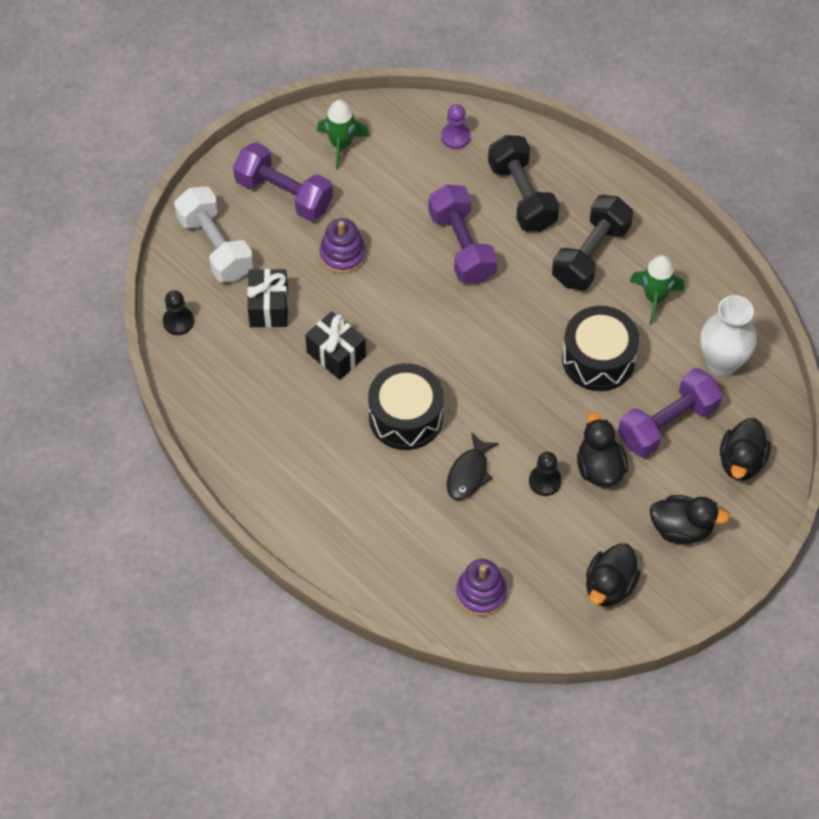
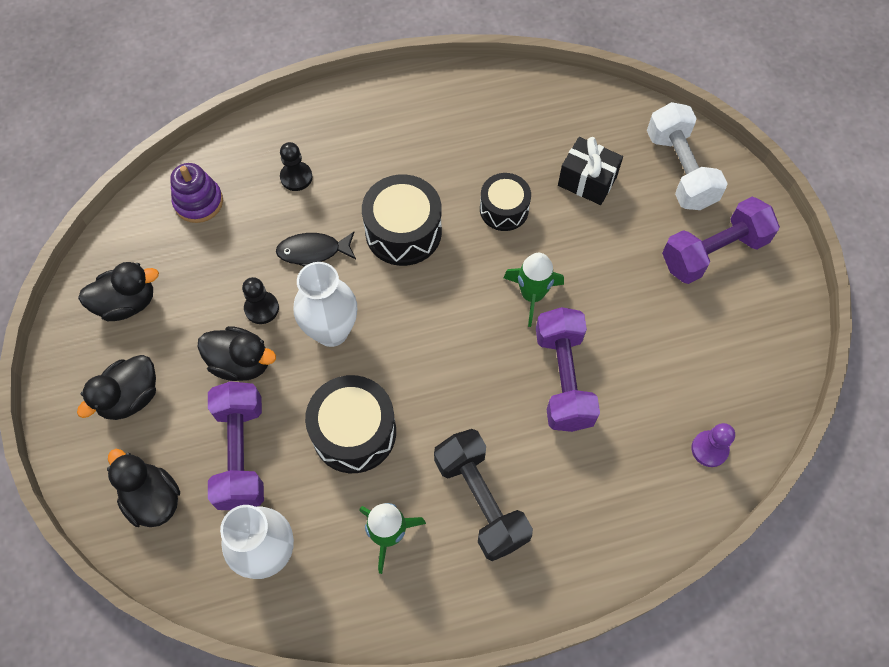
camera: 120 degrees right, 5 degrees up
black pawn [163,290,194,335] -> black pawn moved to [280,142,312,191]
white dumbbell [174,186,253,282] -> white dumbbell turned 75 degrees clockwise [647,102,728,210]
black gift [305,311,366,380] -> black drum [480,173,531,231]
green rocket [317,100,370,170] -> green rocket moved to [504,253,564,327]
purple stacking toy [320,218,366,274] -> none
purple dumbbell [428,185,498,284] -> purple dumbbell turned 75 degrees clockwise [536,307,600,432]
black fish [447,432,499,500] -> black fish turned 60 degrees counterclockwise [276,232,356,267]
black dumbbell [488,135,560,232] -> none
black duck [586,543,640,606] -> black duck turned 105 degrees clockwise [78,262,159,321]
none -> white vase [294,262,357,347]

